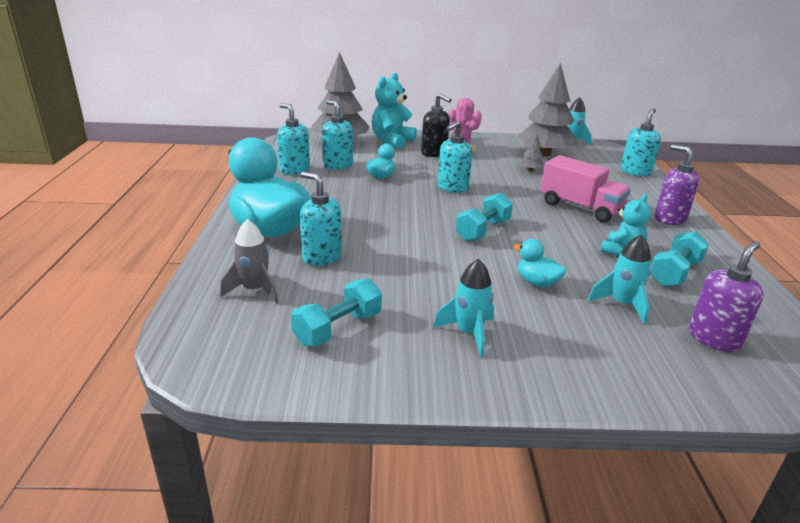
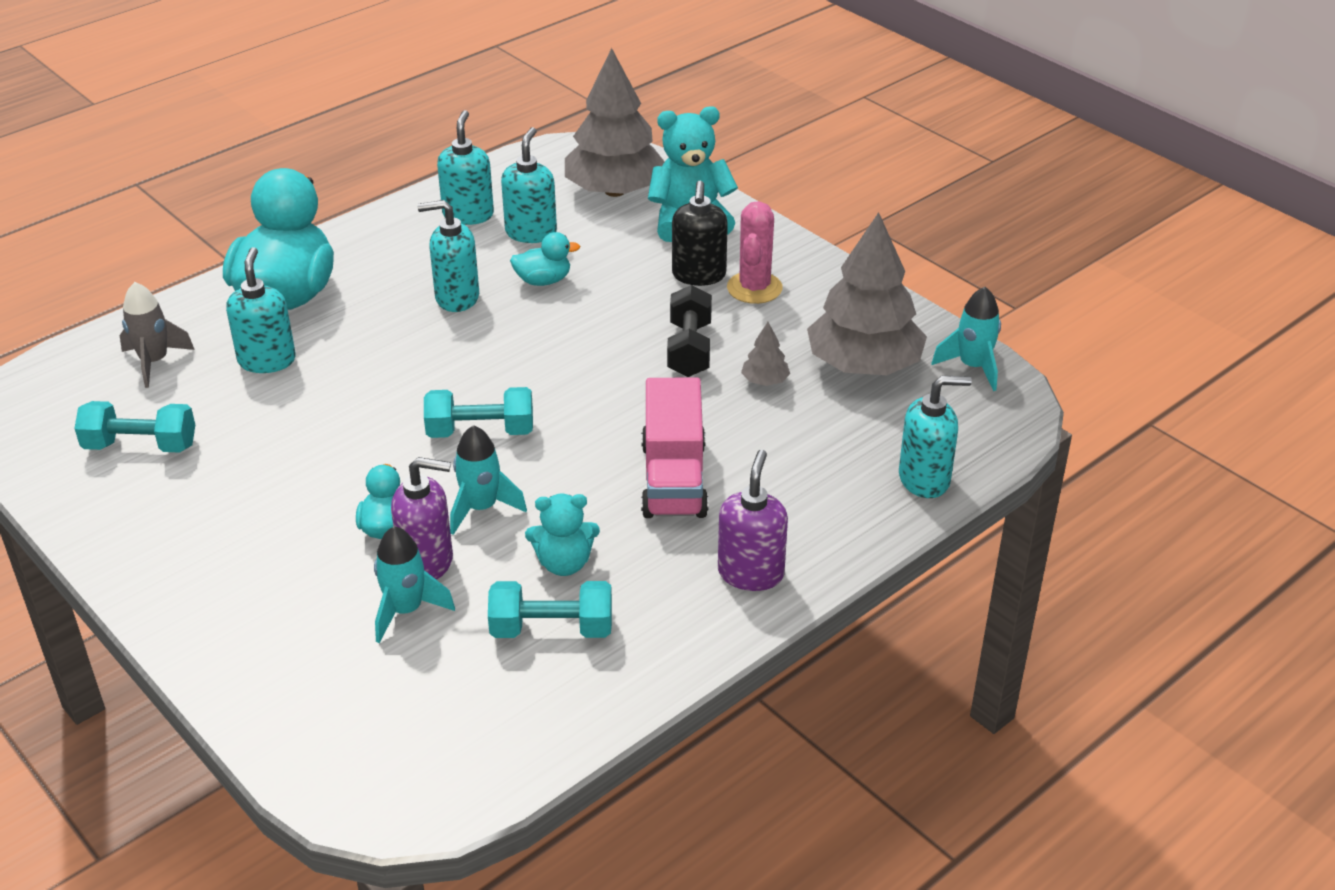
camera: 50 degrees right, 10 degrees up
turquoise rocket [433,259,494,357] -> turquoise rocket moved to [450,425,527,535]
turquoise soap dispenser [438,121,473,193] -> turquoise soap dispenser moved to [417,200,479,312]
purple soap dispenser [689,241,764,352] -> purple soap dispenser moved to [391,457,453,580]
none -> black dumbbell [667,285,712,377]

